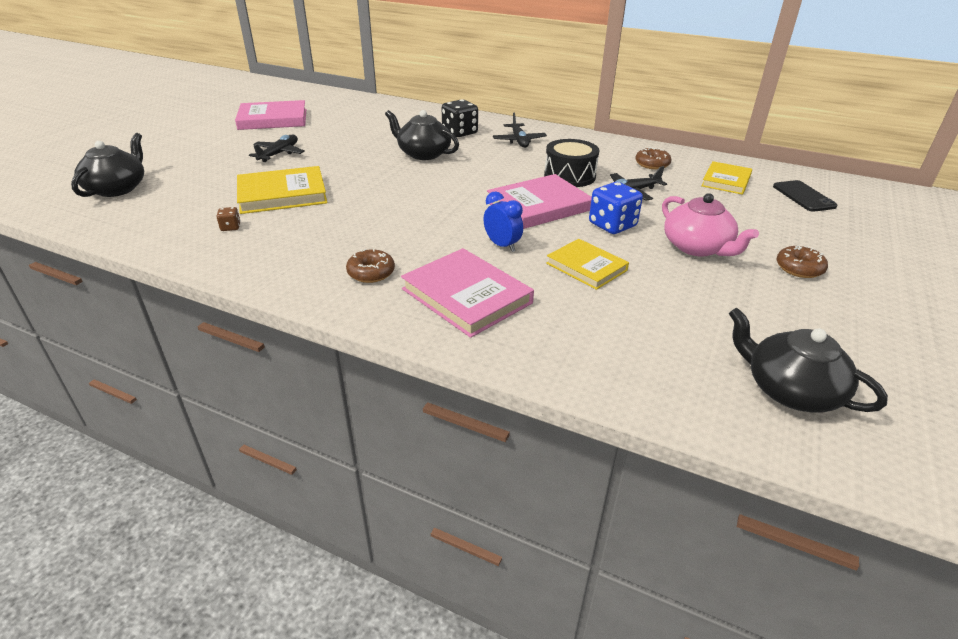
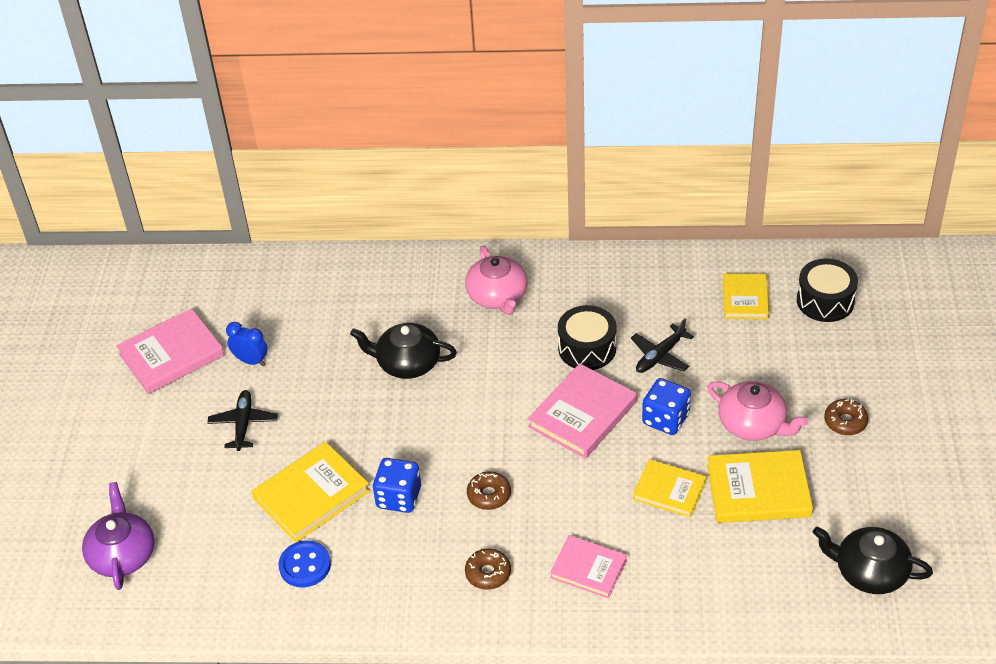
camera: 20 degrees left, 10 degrees up
black teapot [71,133,144,197] -> purple teapot [82,482,154,590]
brown dice [216,207,240,231] -> blue button [278,541,331,587]
pink book [401,248,534,338] -> pink book [550,535,627,599], size x0.65
black dice [442,99,478,137] -> none
blue clock [484,191,523,252] -> blue clock moved to [226,322,268,366]
black plane [493,113,547,148] -> pink teapot [465,246,528,315]
brown donut [635,147,671,169] -> brown donut moved to [467,471,511,510]
black phone [773,180,838,212] -> black drum [797,258,858,322]
none -> blue dice [373,458,421,513]
none -> yellow book [707,450,813,523]

